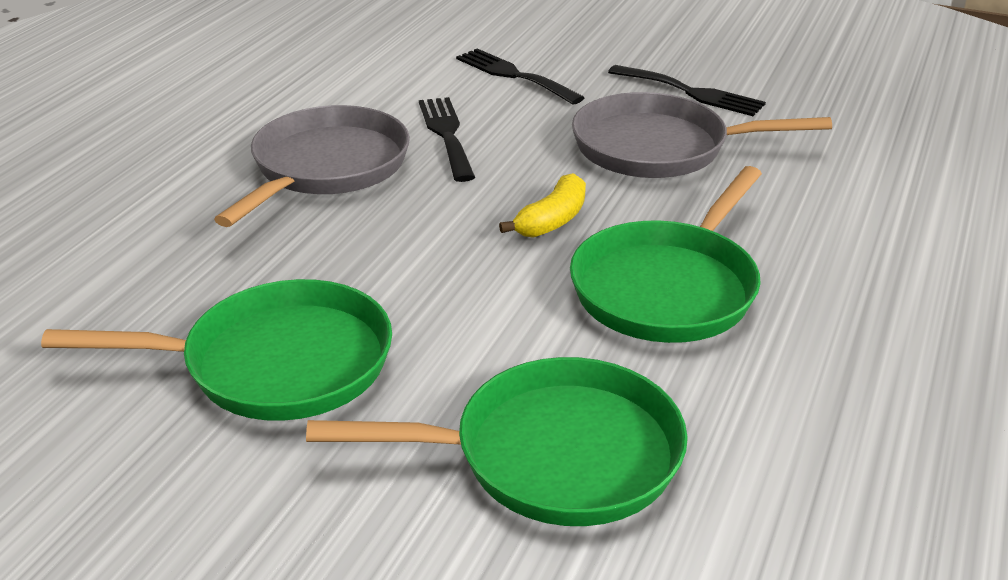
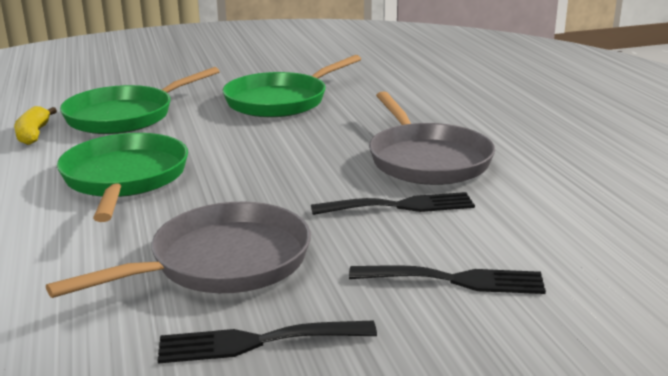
camera: 140 degrees right, 10 degrees down
black fork [419,97,475,182] -> black fork turned 45 degrees counterclockwise [311,192,475,215]
yellow banana [499,173,586,238] -> yellow banana moved to [14,106,57,145]

